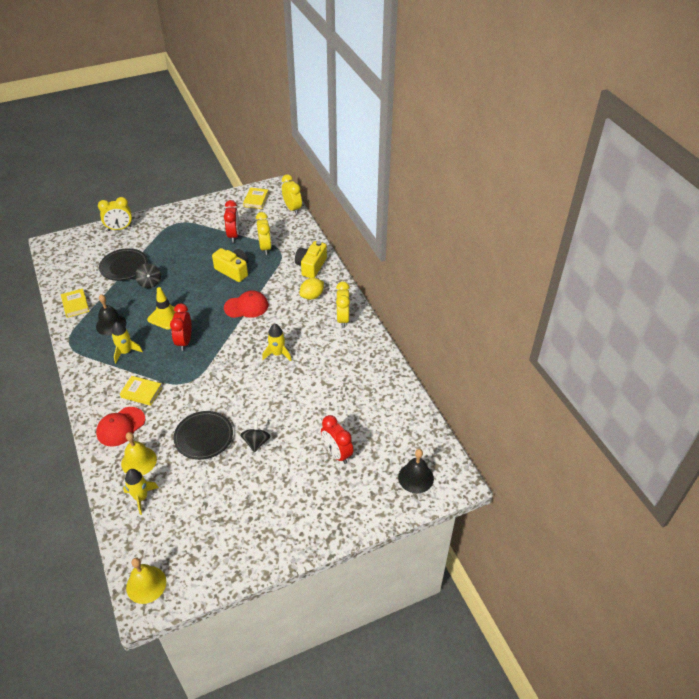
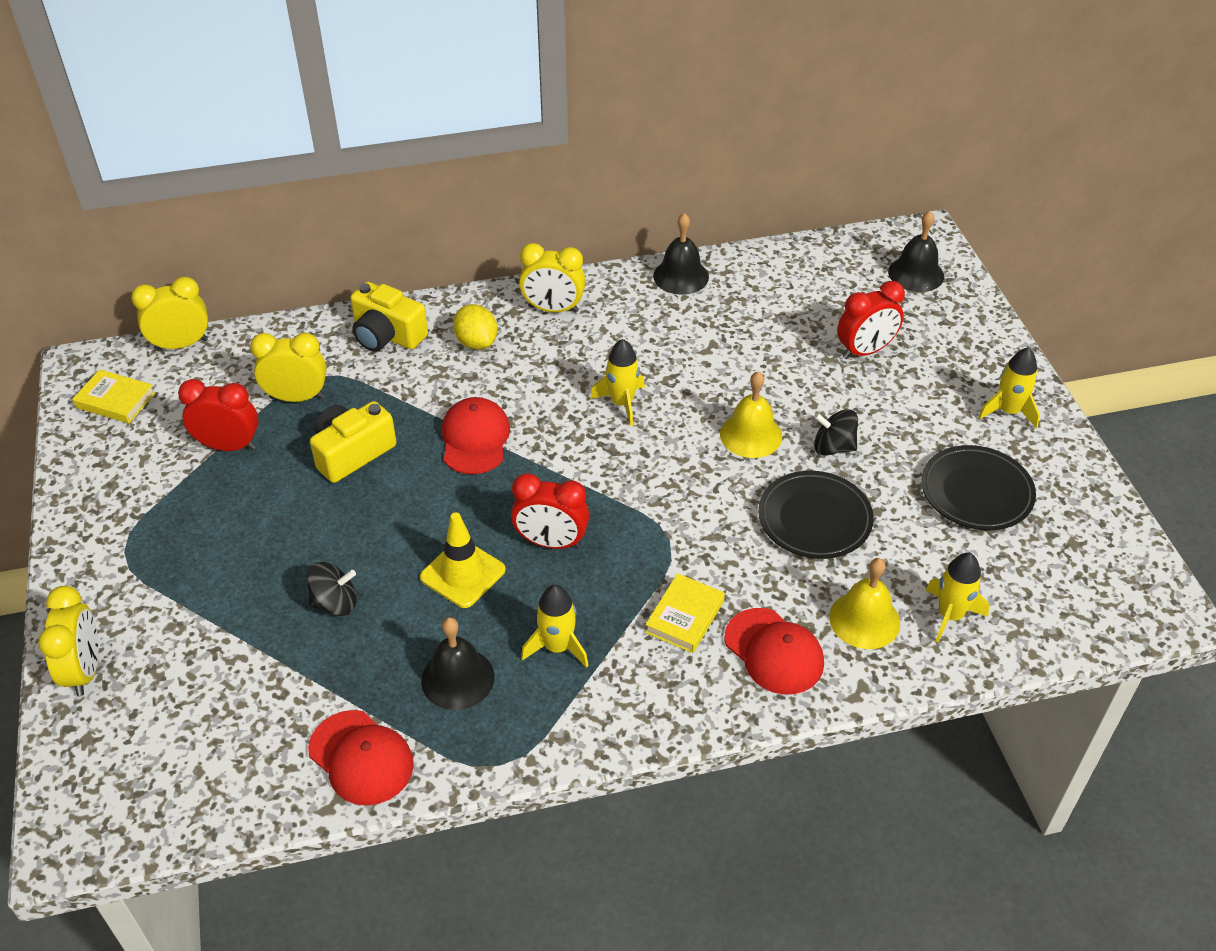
camera: 80 degrees left, 0 degrees up
yellow book [61,288,89,318] -> red cap [308,710,414,806]
black plate [99,248,148,281] -> black plate moved to [921,445,1036,530]
yellow bell [126,558,166,604] -> yellow bell moved to [720,371,782,458]
none -> black bell [653,213,709,295]
none -> yellow rocket [978,347,1040,428]

